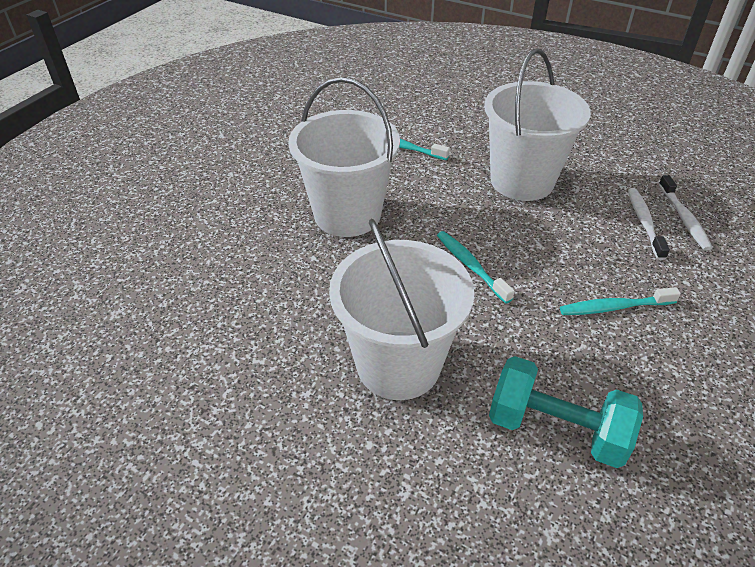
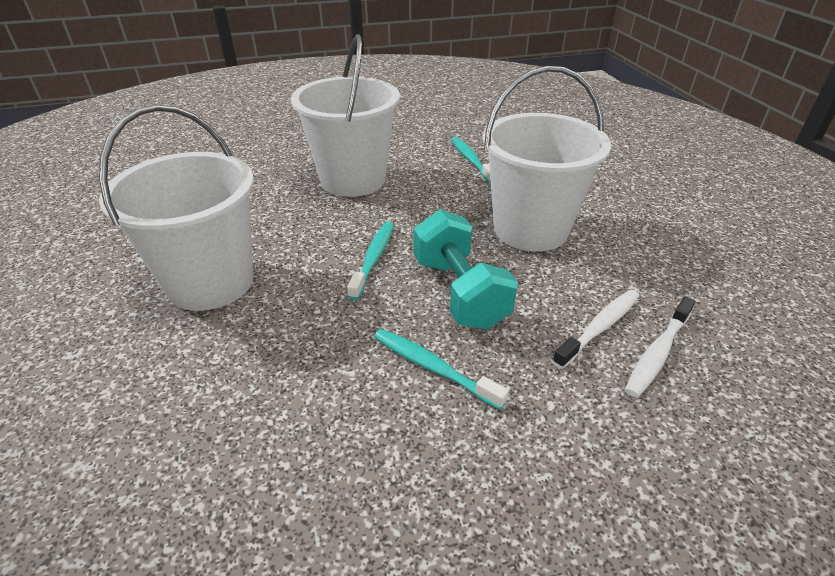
camera: 45 degrees right, 5 degrees down
turquoise dumbbell [489,356,643,468] -> turquoise dumbbell moved to [414,209,518,330]

